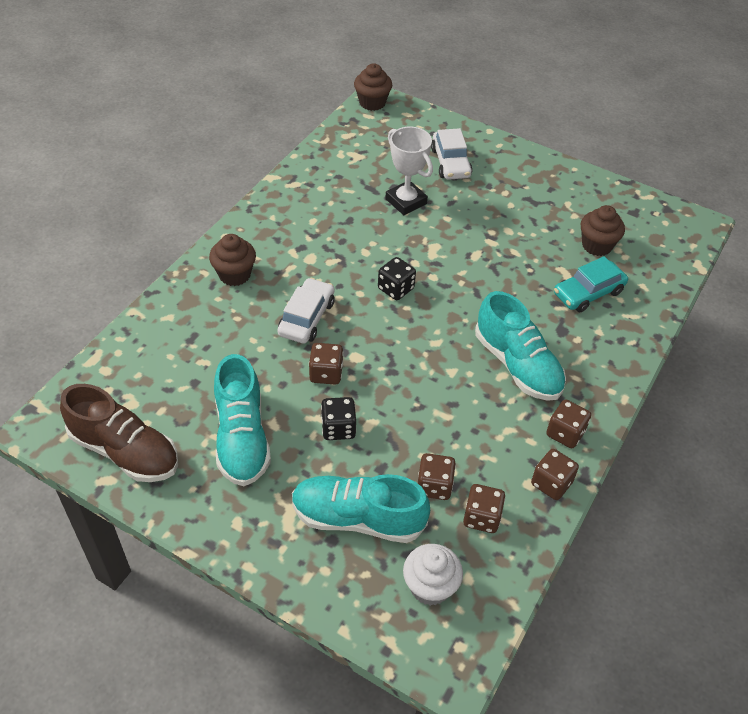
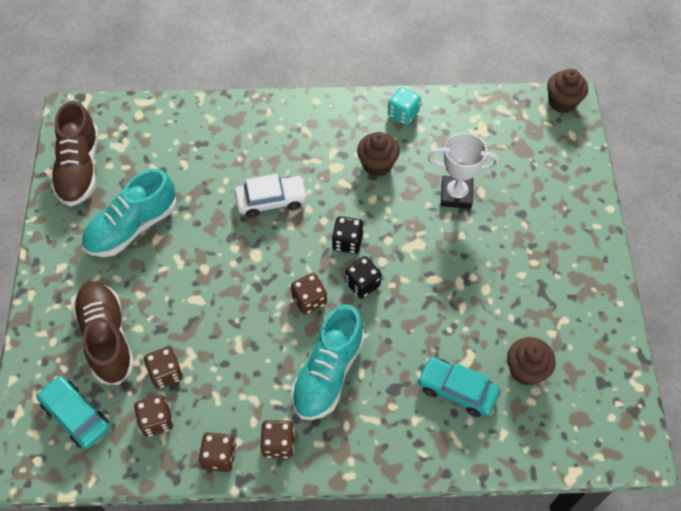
camera: 60 degrees right, 10 degrees up
brown cupcake [209,234,256,286] -> brown cupcake moved to [357,132,400,177]
turquoise shoe [292,474,430,543] -> brown shoe [72,281,134,385]
brown dice [309,343,343,385] -> brown dice moved to [291,273,327,315]
black dice [321,397,356,440] -> black dice moved to [345,256,382,299]
white trophy [385,127,433,215] -> white trophy turned 75 degrees clockwise [428,132,499,209]
white cupcake [403,544,463,606] -> turquoise car [37,376,110,449]
white car [431,128,472,180] -> none
none -> turquoise dice [388,87,421,125]

